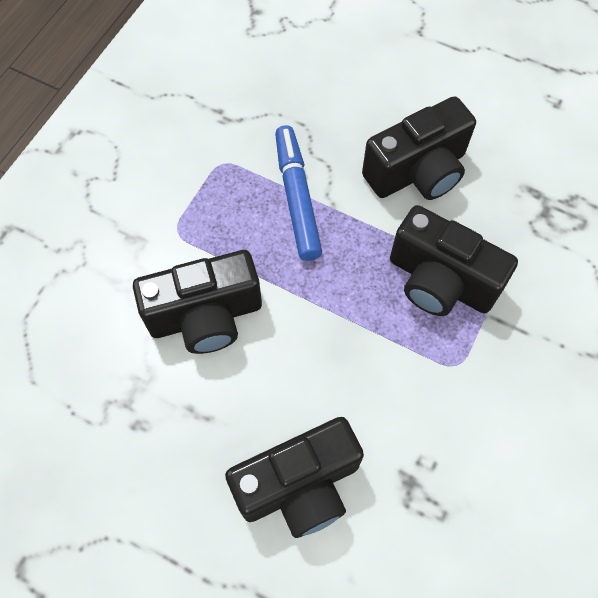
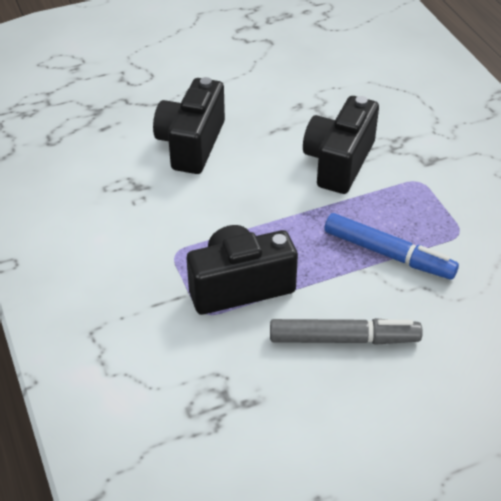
camera: 130 degrees right, 20 degrees down
black camera [362,96,476,200] -> grey marker [270,318,423,345]

